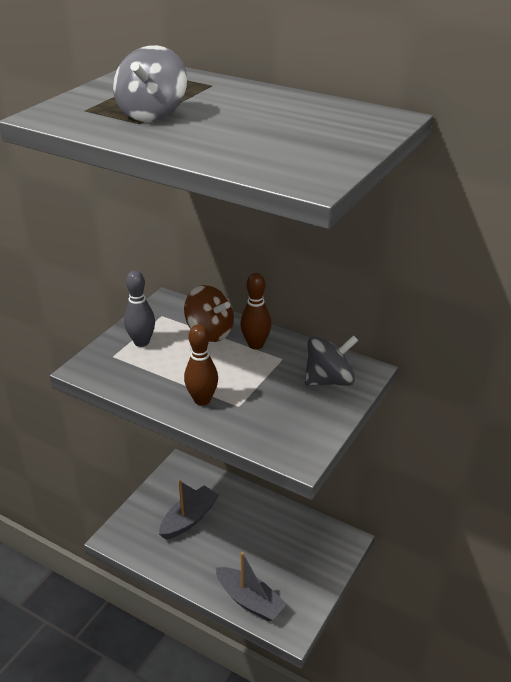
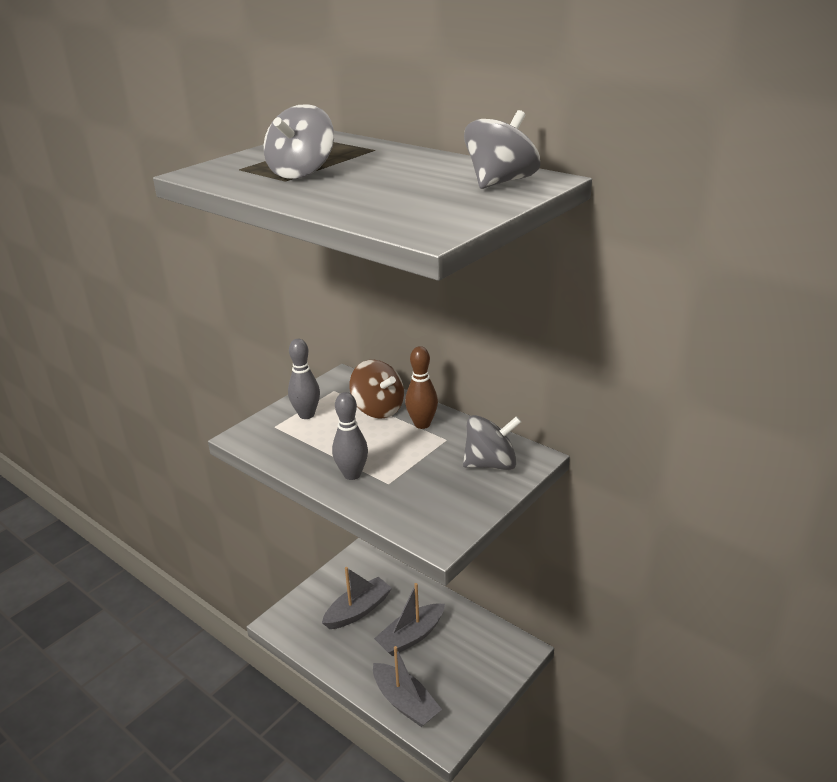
camera: 10 degrees right, 5 degrees down
brown bowling pin [184,324,218,405] -> grey bowling pin [332,392,368,480]
none -> grey boat [374,583,445,656]
none -> grey spinning top [464,110,540,189]

